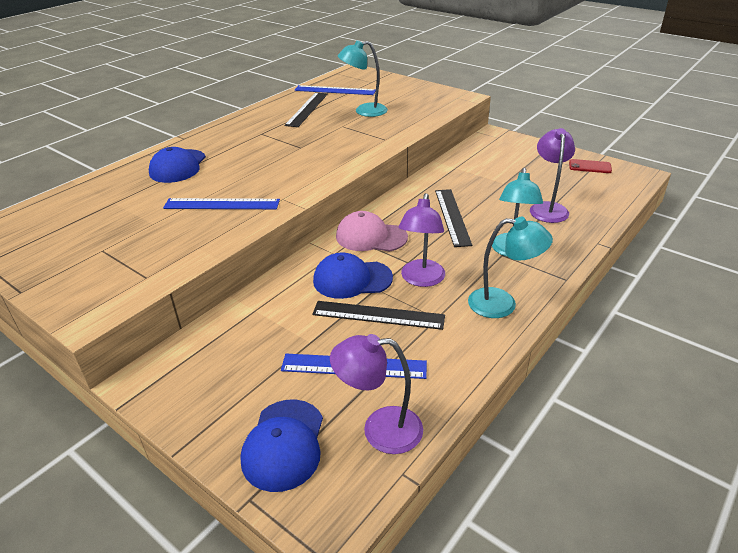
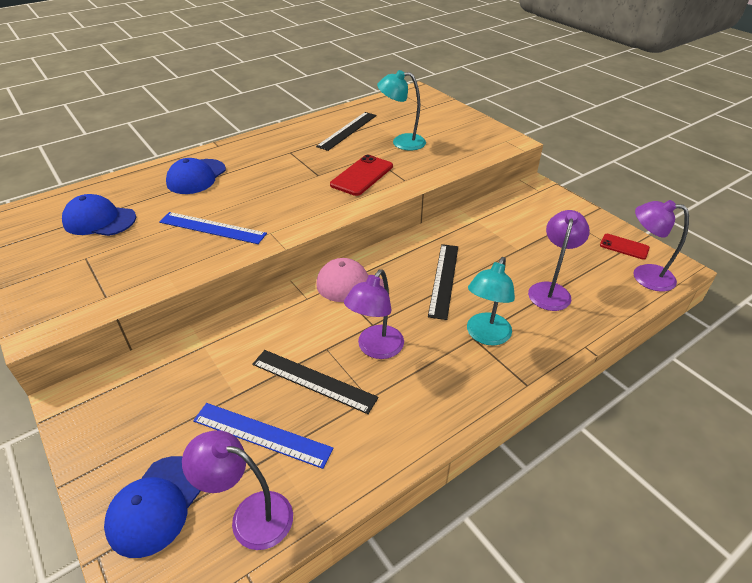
camera: 15 degrees right, 5 degrees up
blue ruler [294,85,376,95] -> none
blue cap [313,253,393,299] -> blue cap moved to [62,194,136,236]
turquoise lamp [468,217,553,318] -> none
none -> red phone [330,155,393,196]
none -> purple lamp [634,200,689,292]

